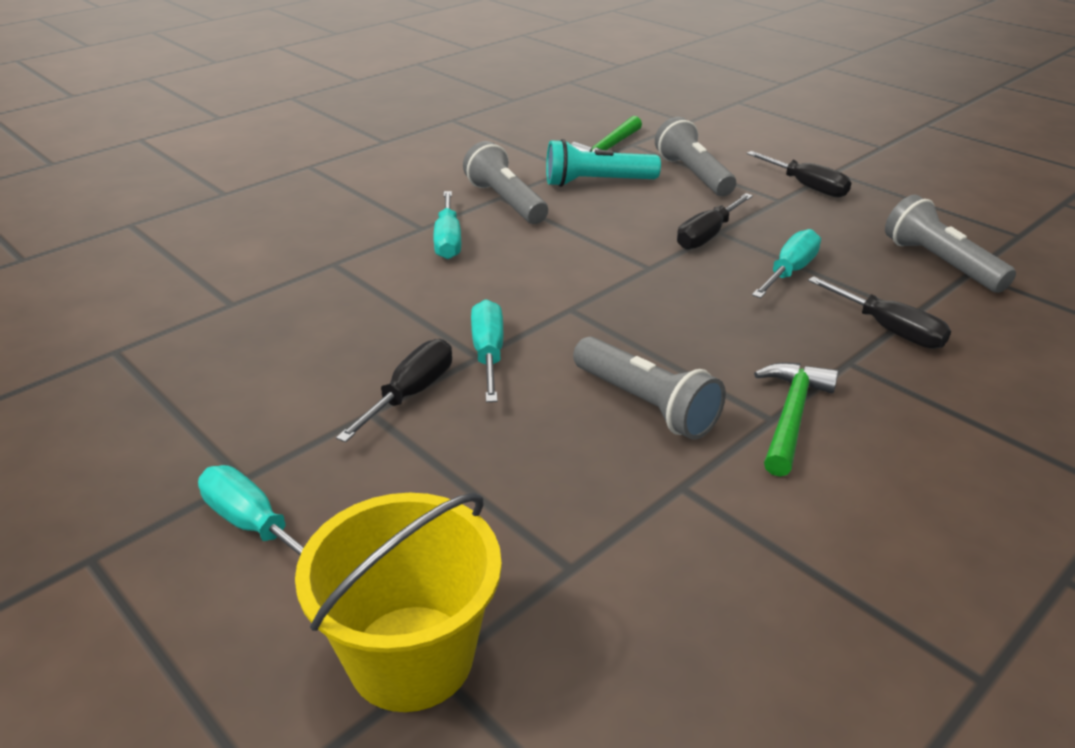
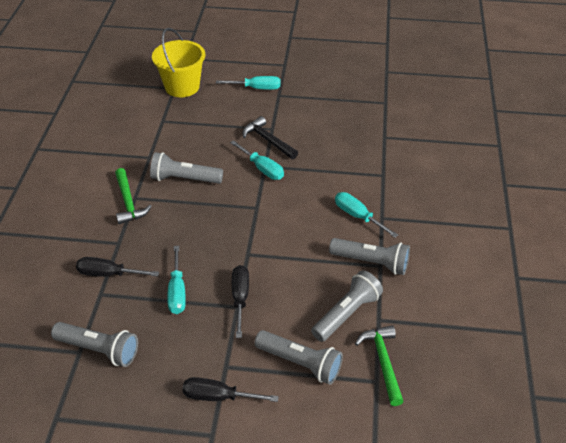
camera: 140 degrees right, 10 degrees up
black screwdriver [336,339,452,442] -> black hammer [242,116,298,159]
turquoise flashlight [546,139,661,187] -> grey flashlight [311,270,383,342]

